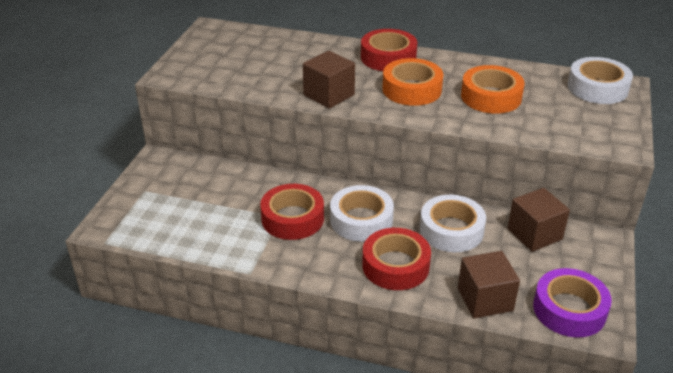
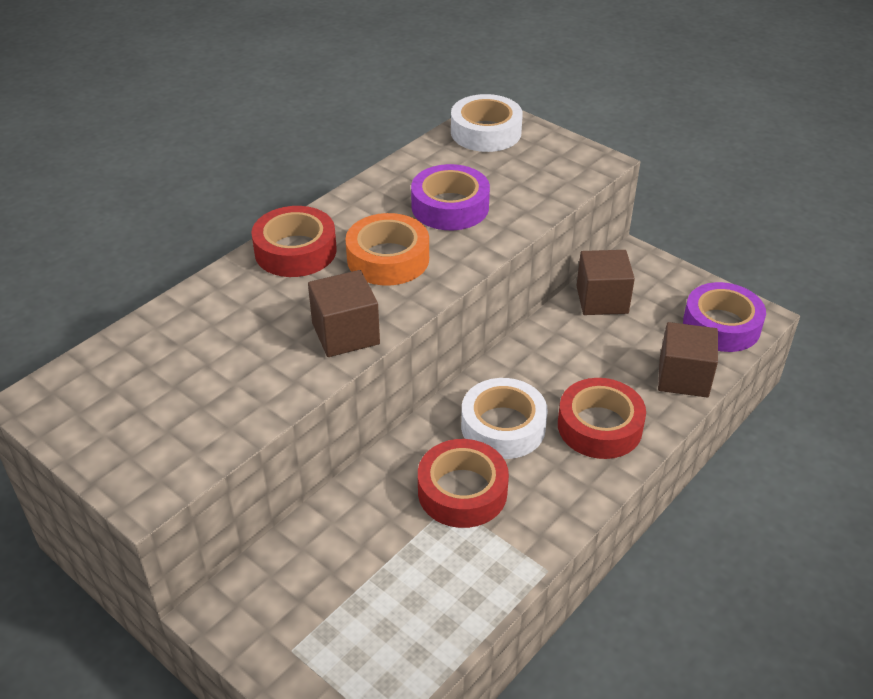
camera: 65 degrees left, 5 degrees up
white tape [420,195,486,252] -> none
orange tape [461,65,525,114] -> purple tape [411,164,490,230]

